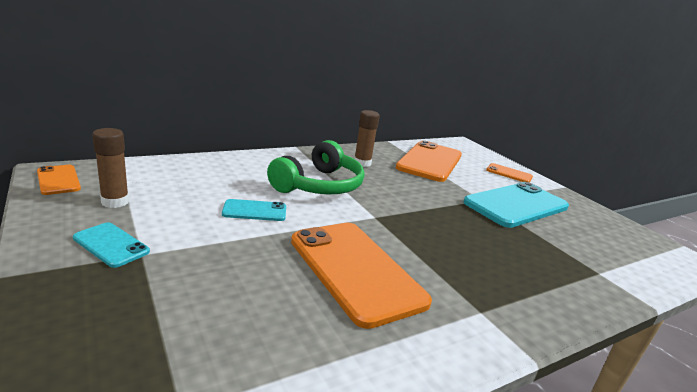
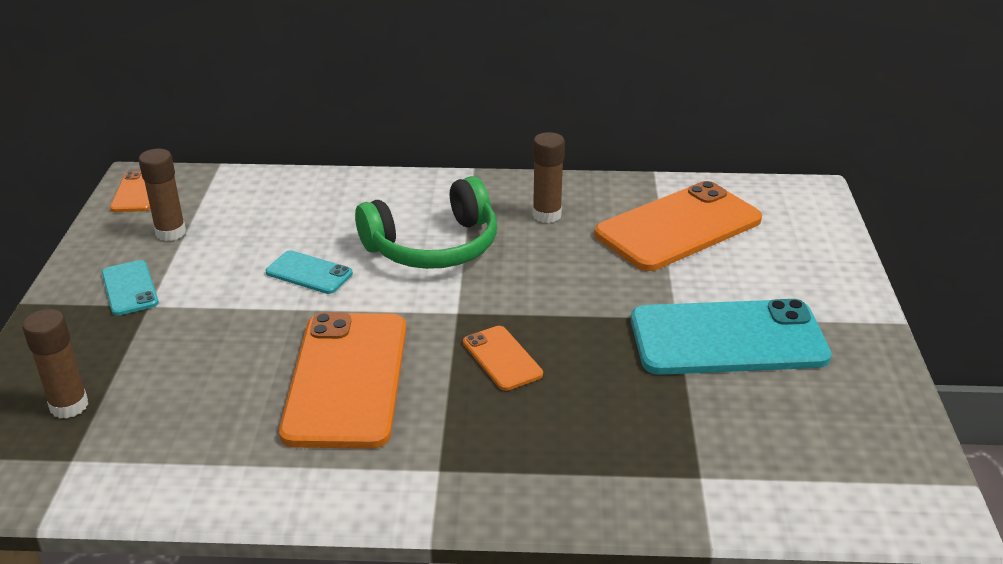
camera: 35 degrees right, 10 degrees up
orange phone [486,163,533,183] -> orange phone moved to [463,326,543,391]
none -> brown glue stick [22,309,88,419]

